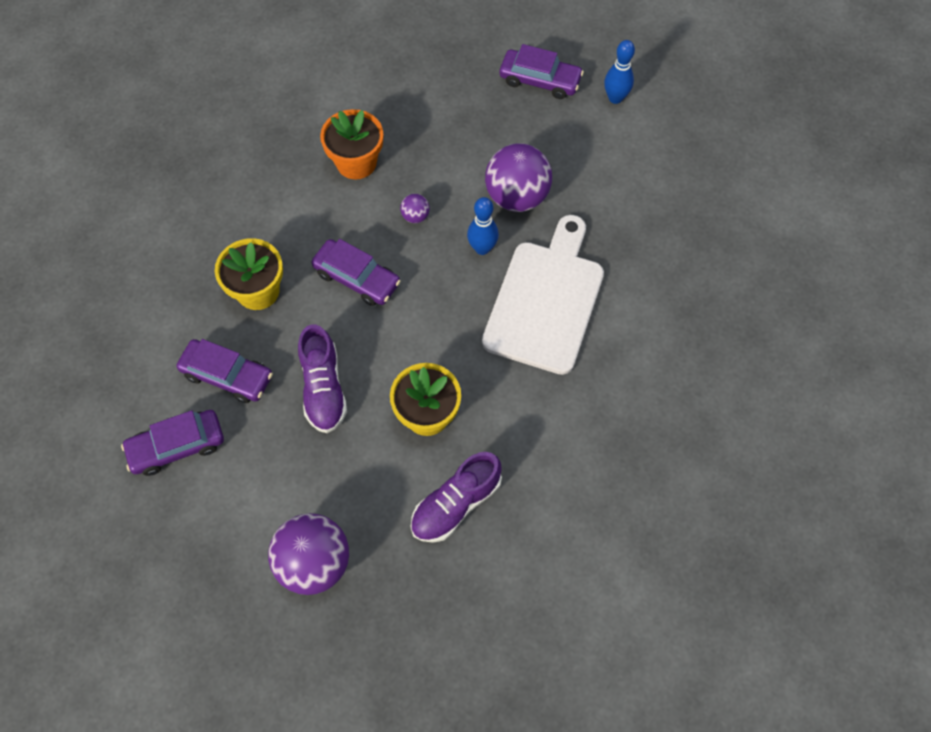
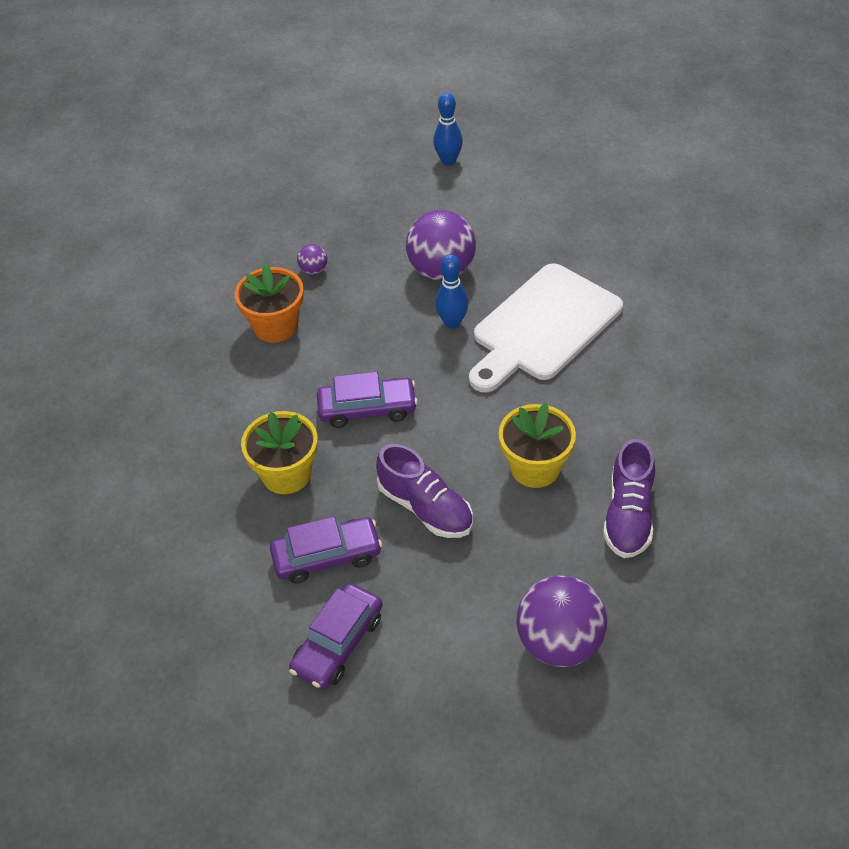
camera: 35 degrees left, 15 degrees down
purple ball [400,194,430,223] -> purple ball moved to [297,244,327,275]
white cutting board [482,215,604,375] -> white cutting board turned 120 degrees counterclockwise [469,263,623,393]
purple car [500,44,584,99] -> none

